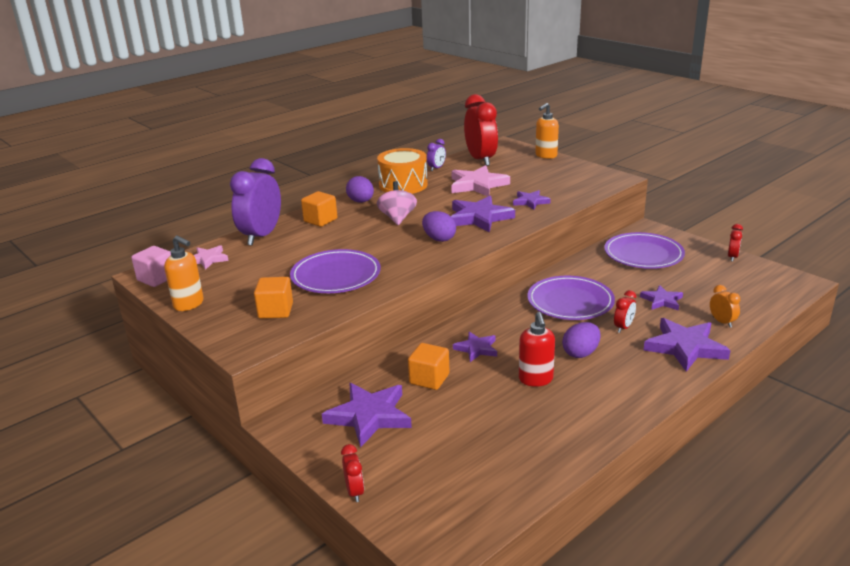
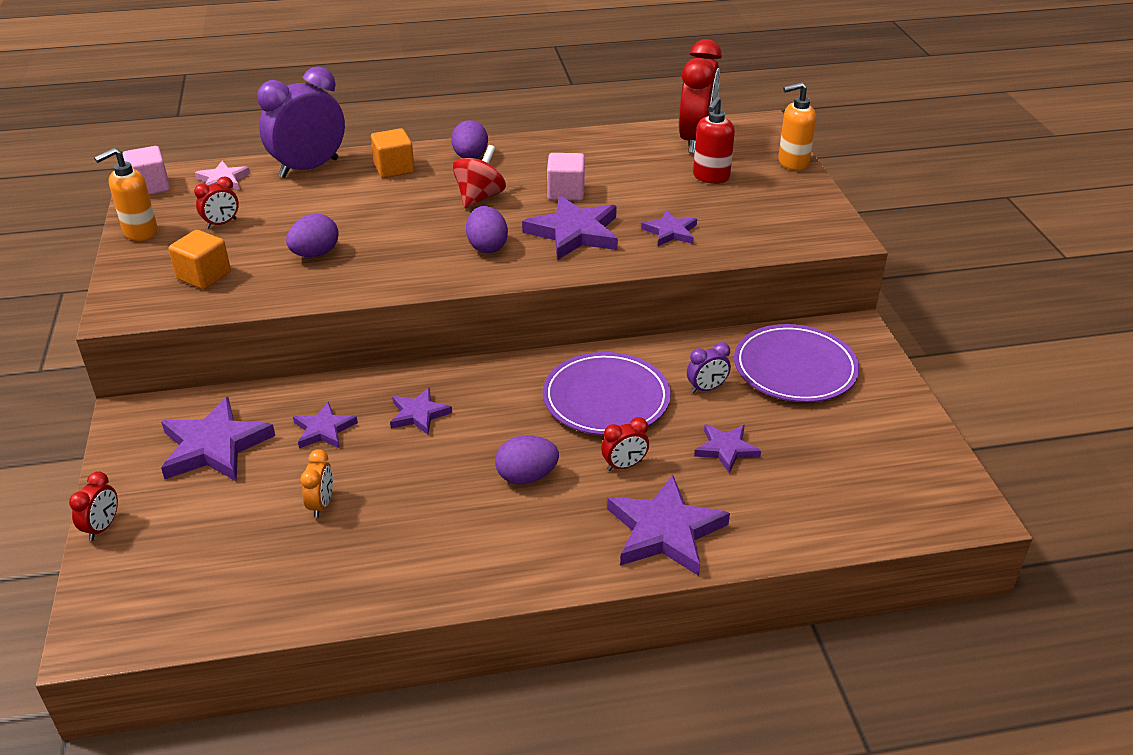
camera: 30 degrees right, 10 degrees up
orange soap dispenser [164,236,204,311] -> orange soap dispenser turned 75 degrees clockwise [94,148,158,241]
purple plate [290,249,381,293] -> purple egg [286,214,339,257]
orange drum [377,148,428,194] -> none
pink spinning top [377,181,417,225] -> red spinning top [452,145,506,208]
orange cube [408,343,450,390] -> purple star [293,402,358,449]
purple clock [427,139,446,171] -> purple clock moved to [687,342,731,393]
pink star [451,165,510,196] -> none
red soap dispenser [519,312,555,387] -> red soap dispenser moved to [693,96,735,184]
orange clock [710,285,740,327] -> orange clock moved to [300,449,333,518]
red clock [728,224,743,262] -> red clock moved to [194,177,239,228]
none -> pink cube [547,153,585,201]

